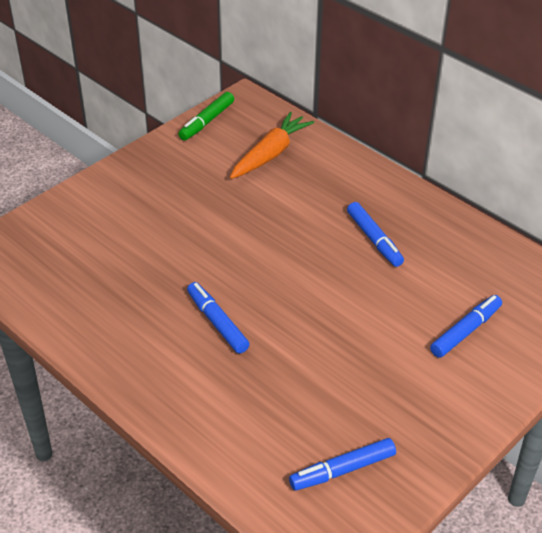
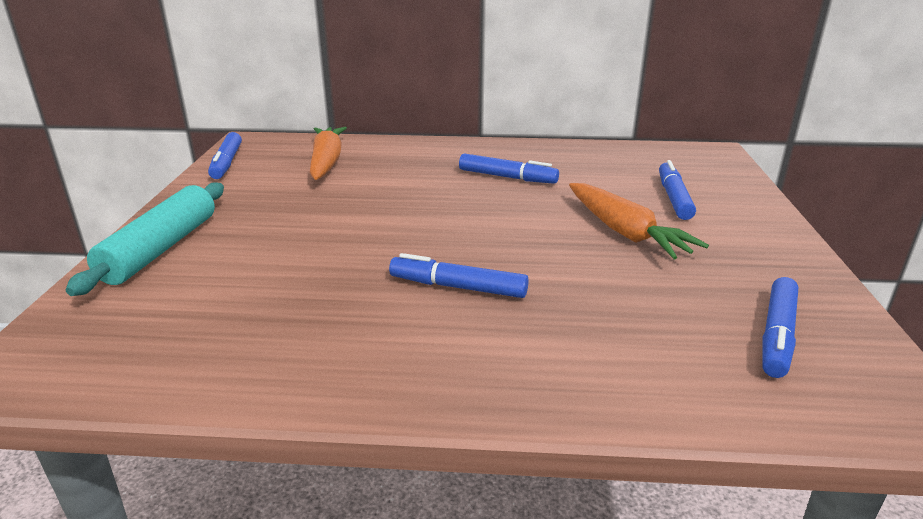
camera: 40 degrees left, 15 degrees down
green marker [178,92,234,141] -> blue marker [208,132,242,179]
none -> turquoise rolling pin [66,182,224,296]
none -> orange carrot [569,183,709,259]

